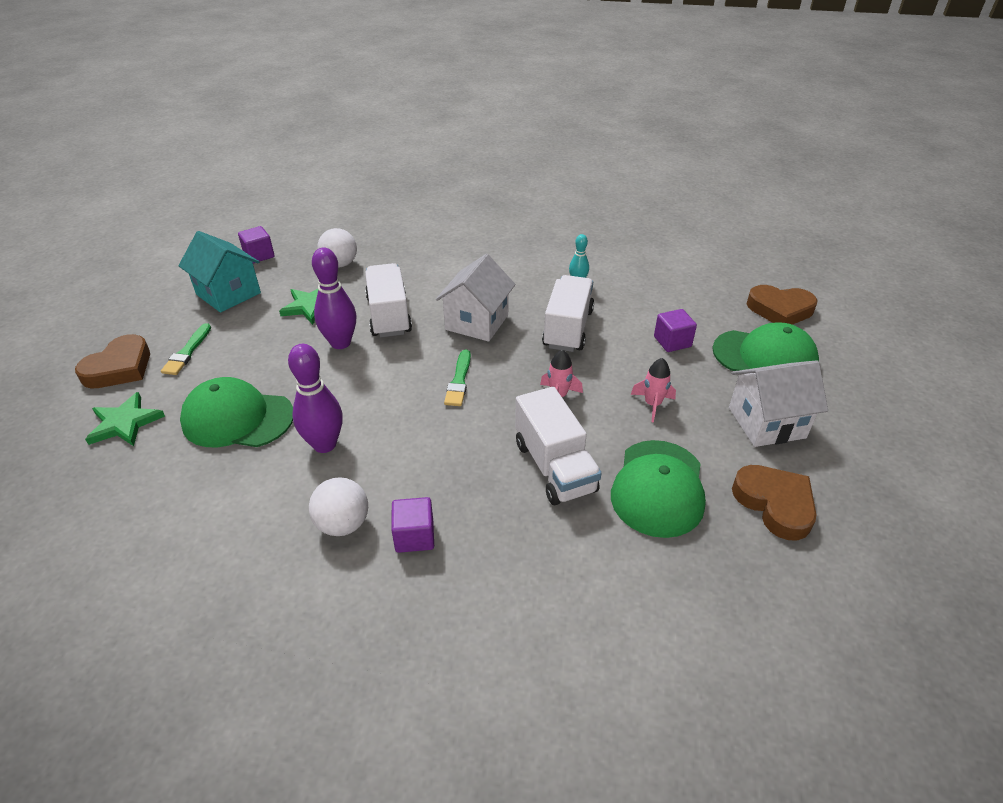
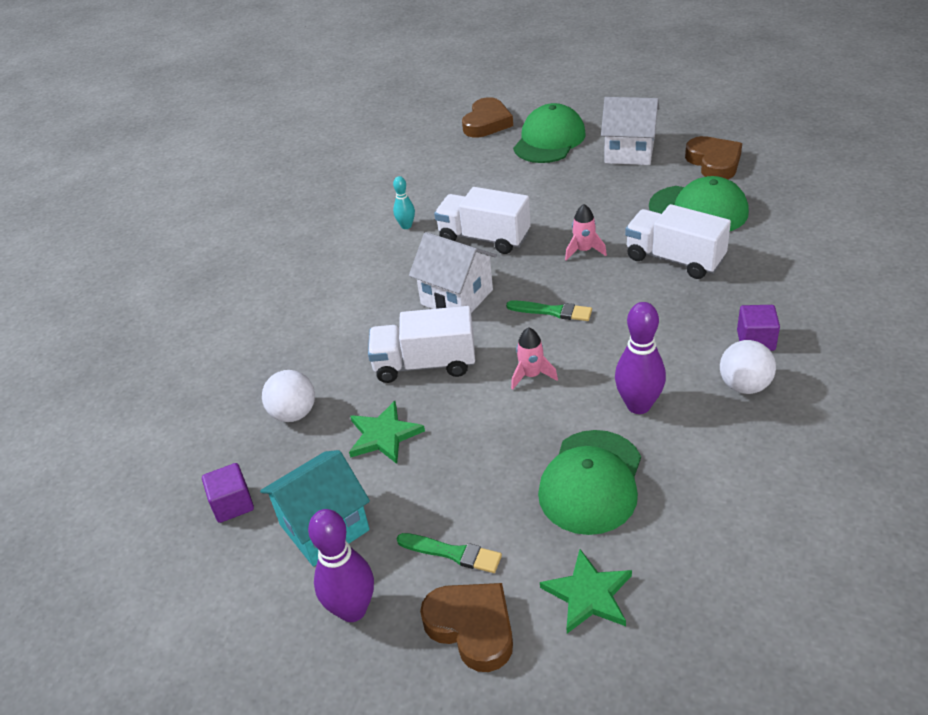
camera: 75 degrees left, 0 degrees up
purple bowling pin [312,248,356,349] -> purple bowling pin moved to [308,509,374,622]
white truck [515,387,601,505] -> white truck turned 135 degrees counterclockwise [625,204,731,279]
pink rocket [631,358,676,422] -> pink rocket moved to [511,327,558,390]
purple cube [654,309,697,352] -> none
white house [729,360,828,447] -> white house turned 75 degrees counterclockwise [601,97,659,165]
brown heart [732,465,816,540] -> brown heart turned 90 degrees clockwise [685,136,742,179]

